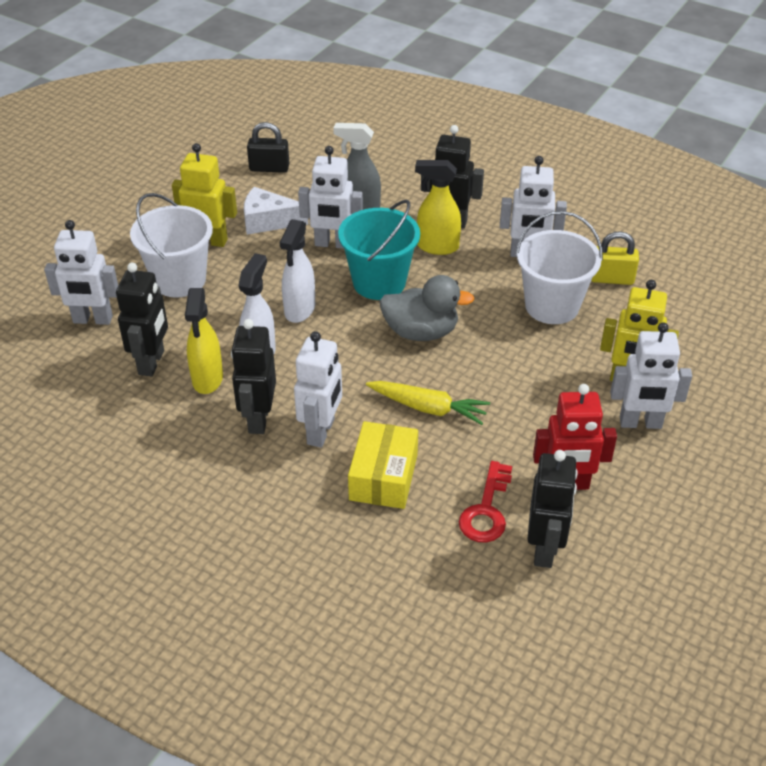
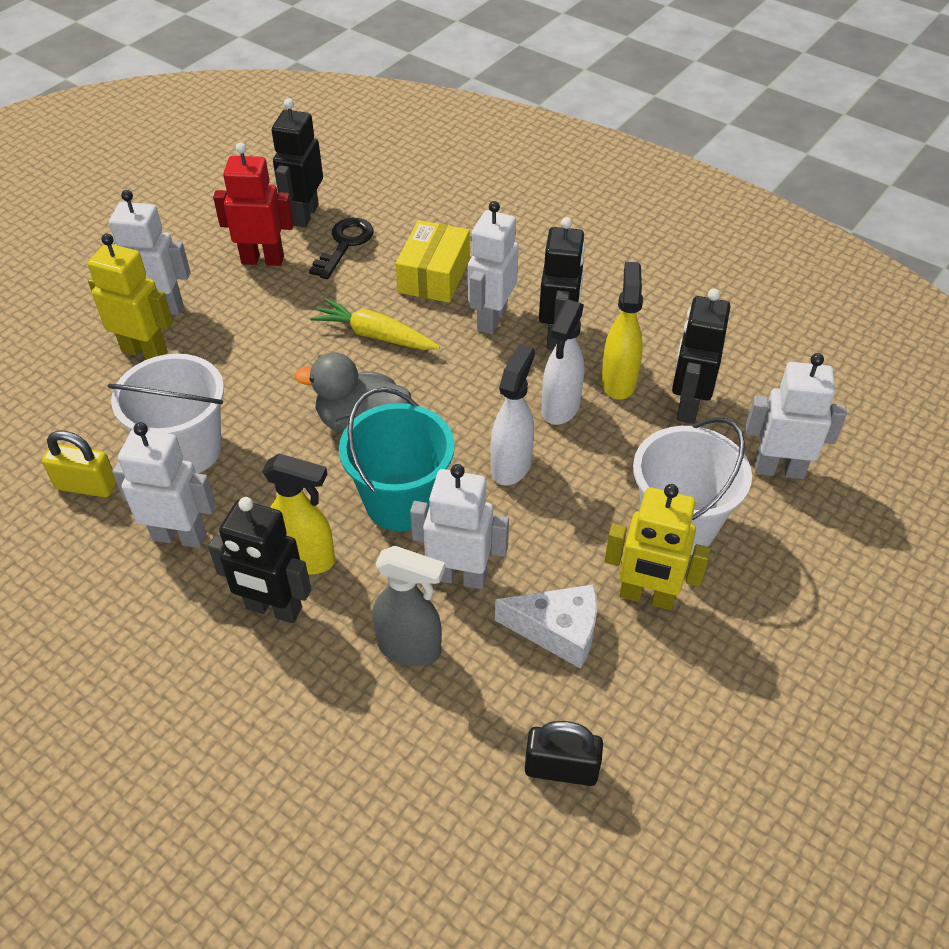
camera: 175 degrees left, 5 degrees up
red key [459,461,512,543] -> black key [309,218,374,279]

